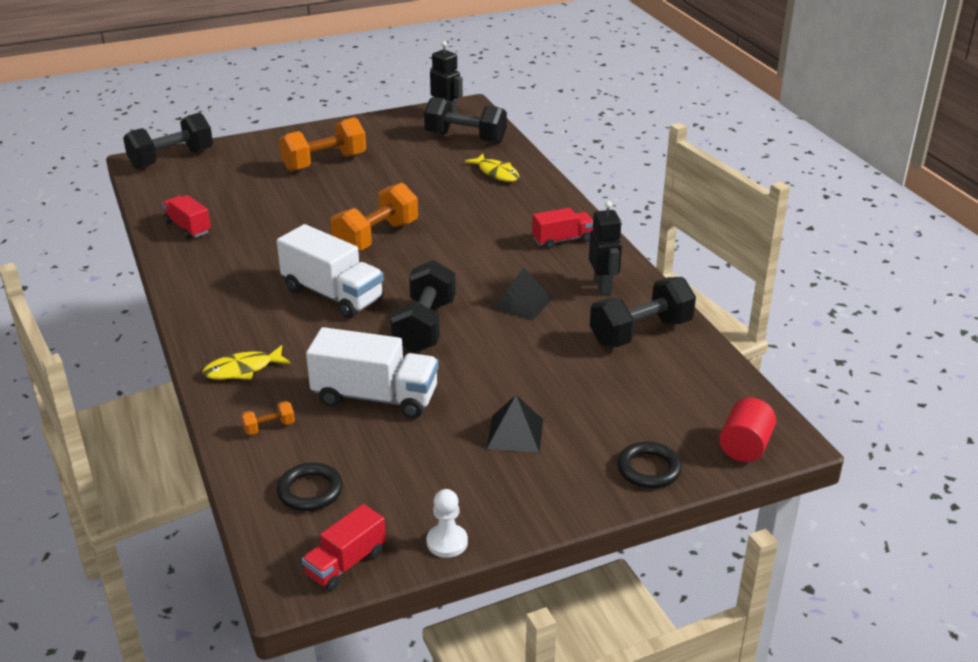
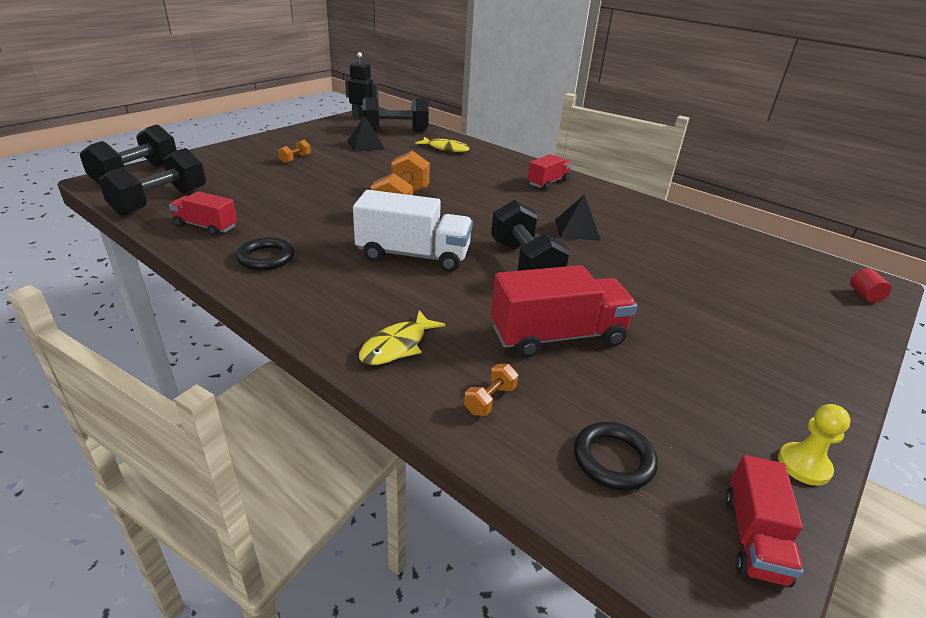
camera: 30 degrees left, 0 degrees up
orange dumbbell [279,117,366,172] -> orange dumbbell [278,140,311,163], size x0.44
white truck [306,327,439,418] -> red truck [491,265,637,358]
white pawn [426,489,468,558] -> yellow pawn [778,404,851,486]
black pyramid [487,395,543,453] -> black pyramid moved to [347,116,385,152]
black robot [589,201,622,295] -> none
black dumbbell [590,277,696,347] -> black dumbbell moved to [99,148,206,216]
black ring [617,442,682,488] -> black ring moved to [236,237,294,270]
red cylinder [719,398,776,462] -> red cylinder [850,268,892,303], size x0.62

